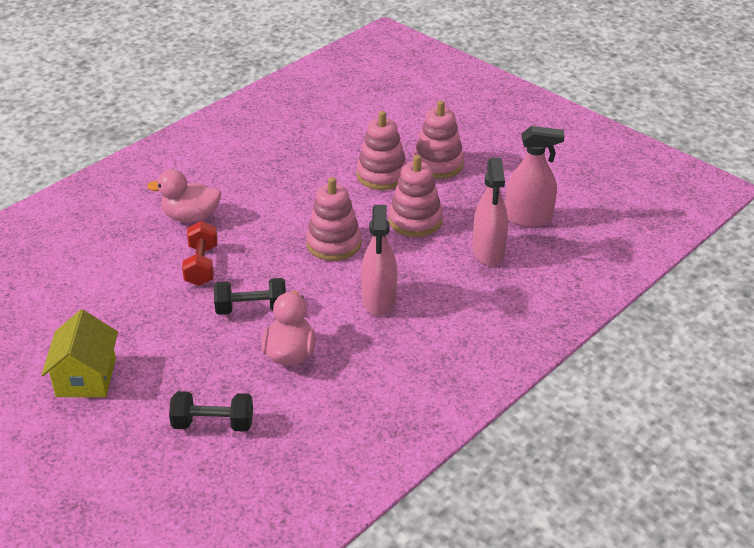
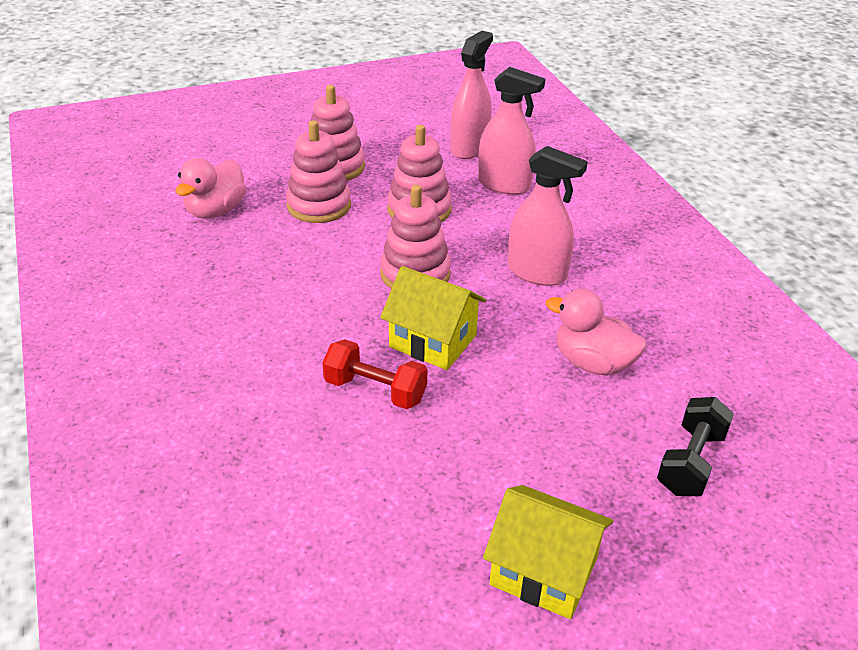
camera: 65 degrees left, 0 degrees up
pink duck [147,169,221,222] -> pink duck moved to [176,158,246,219]
black dumbbell [214,278,286,315] -> none
none -> yellow house [380,266,486,370]

